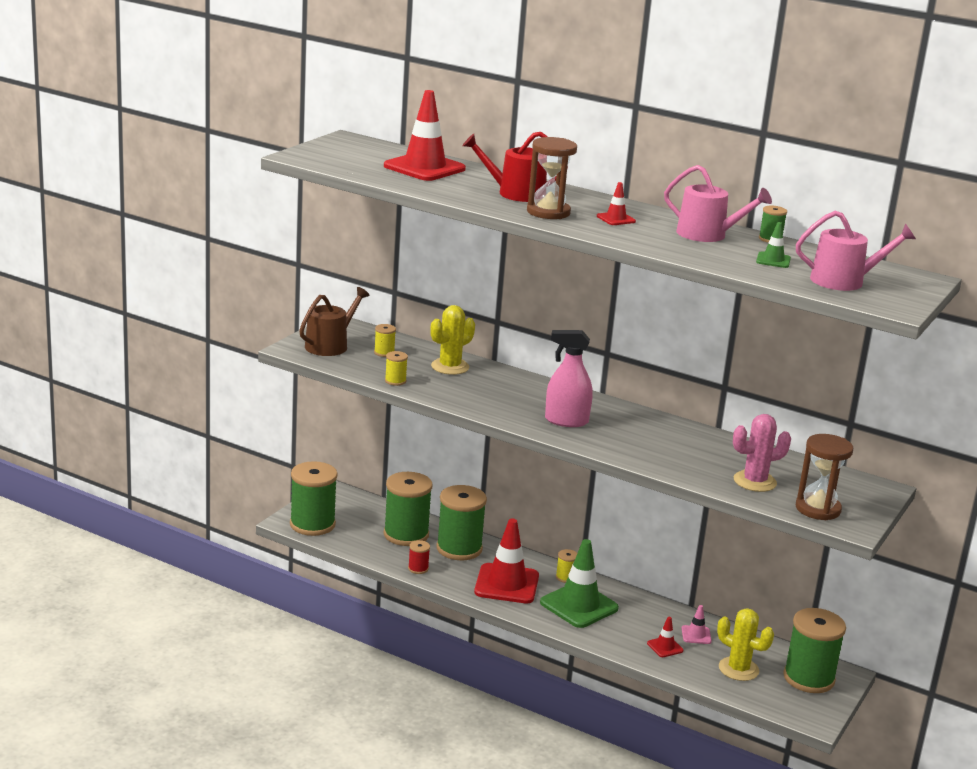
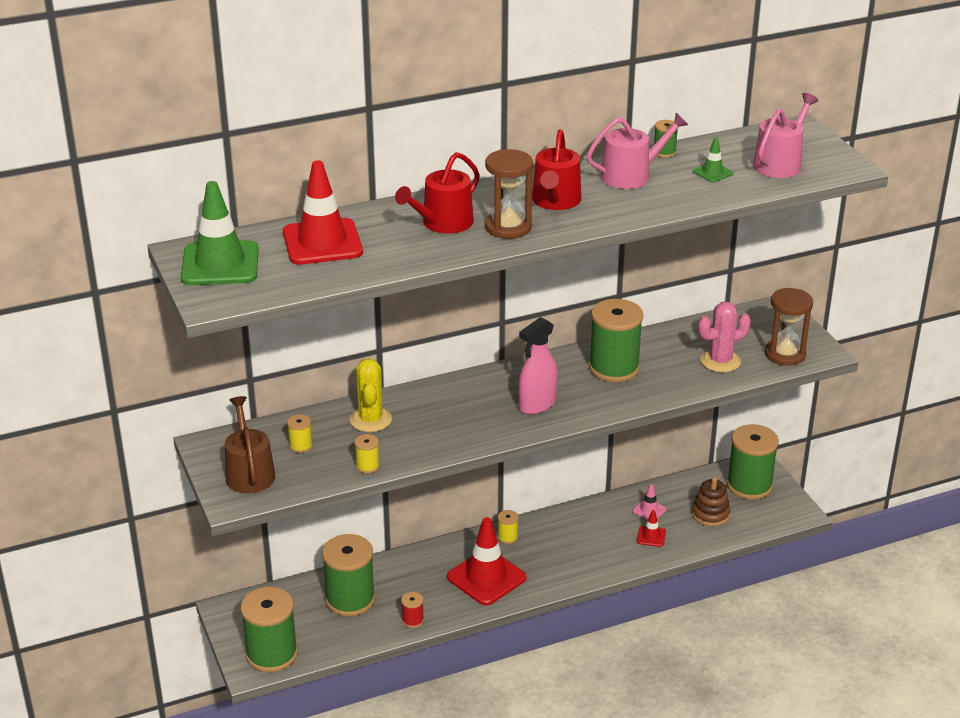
camera: 50 degrees left, 10 degrees up
green spool [436,485,487,560] -> green spool moved to [589,299,643,382]
green traffic cone [540,539,619,628] -> green traffic cone moved to [181,181,259,285]
red traffic cone [597,182,636,225] -> red watering can [532,129,581,210]
yellow cactus [717,608,774,681] -> brown stacking toy [692,477,730,526]
pink cactus [733,414,791,492] -> pink cactus turned 45 degrees clockwise [698,302,751,372]

